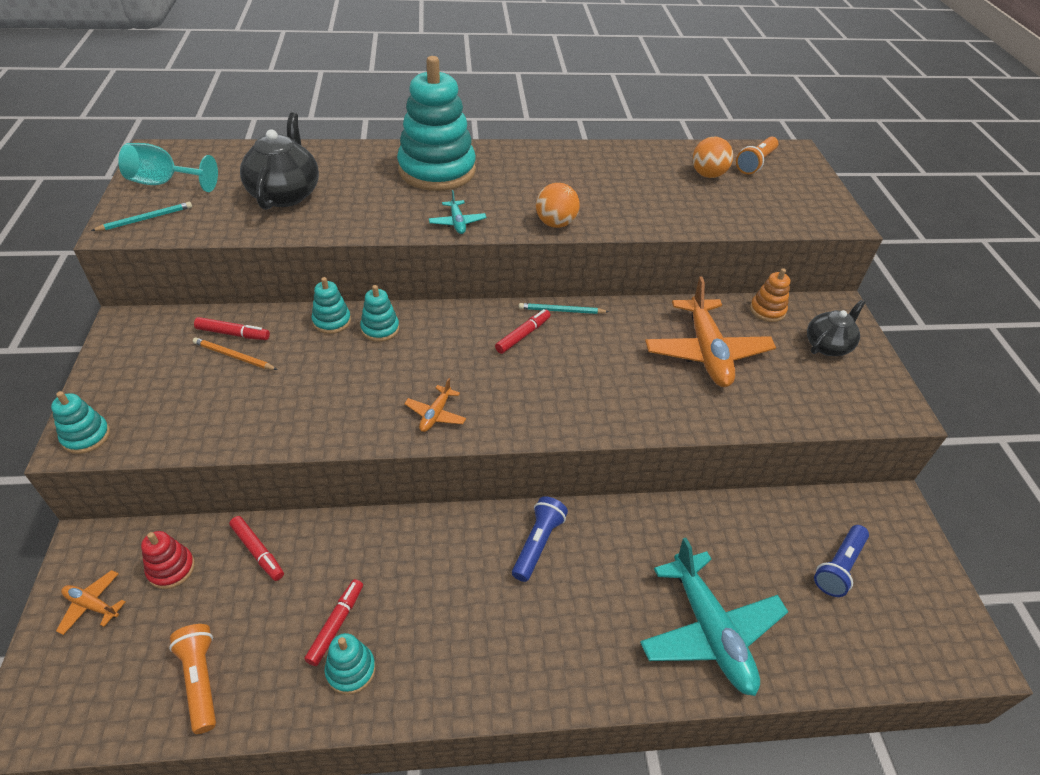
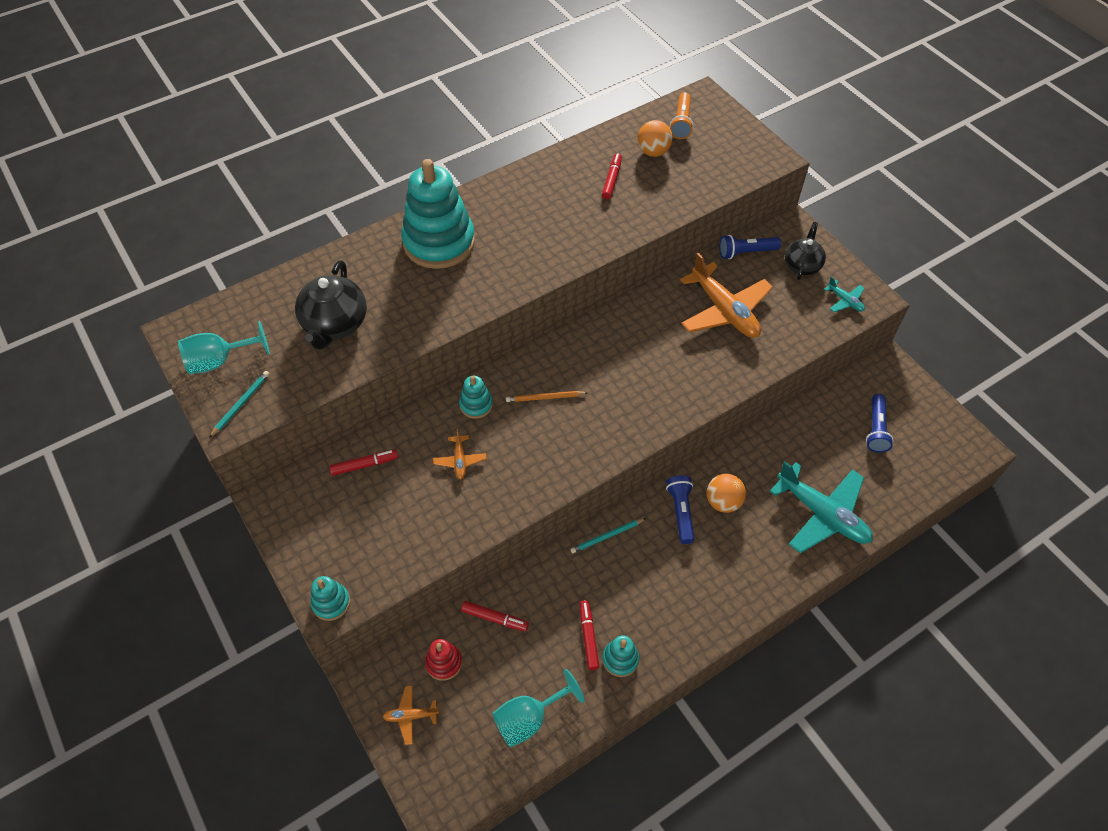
camera: 25 degrees left, 10 degrees up
orange flashlight [169,624,216,734] -> turquoise goblet [492,669,585,747]
orange pencil [193,338,278,370] -> orange pencil moved to [506,391,587,402]
black teapot [240,113,319,210] -> black teapot turned 150 degrees counterclockwise [295,261,367,350]
turquoise stacking toy [312,277,351,334] -> none
orange plane [404,378,466,432] -> orange plane moved to [433,429,486,479]
turquoise plane [429,190,487,234] -> turquoise plane moved to [824,276,865,312]
red marker [495,309,551,354] -> red marker moved to [602,153,622,199]
turquoise pencil [519,303,609,314] -> turquoise pencil moved to [571,518,646,553]
orange ball [536,183,580,228] -> orange ball moved to [707,474,746,513]
orange stacking toy [750,268,790,322] -> blue flashlight [719,235,781,259]

